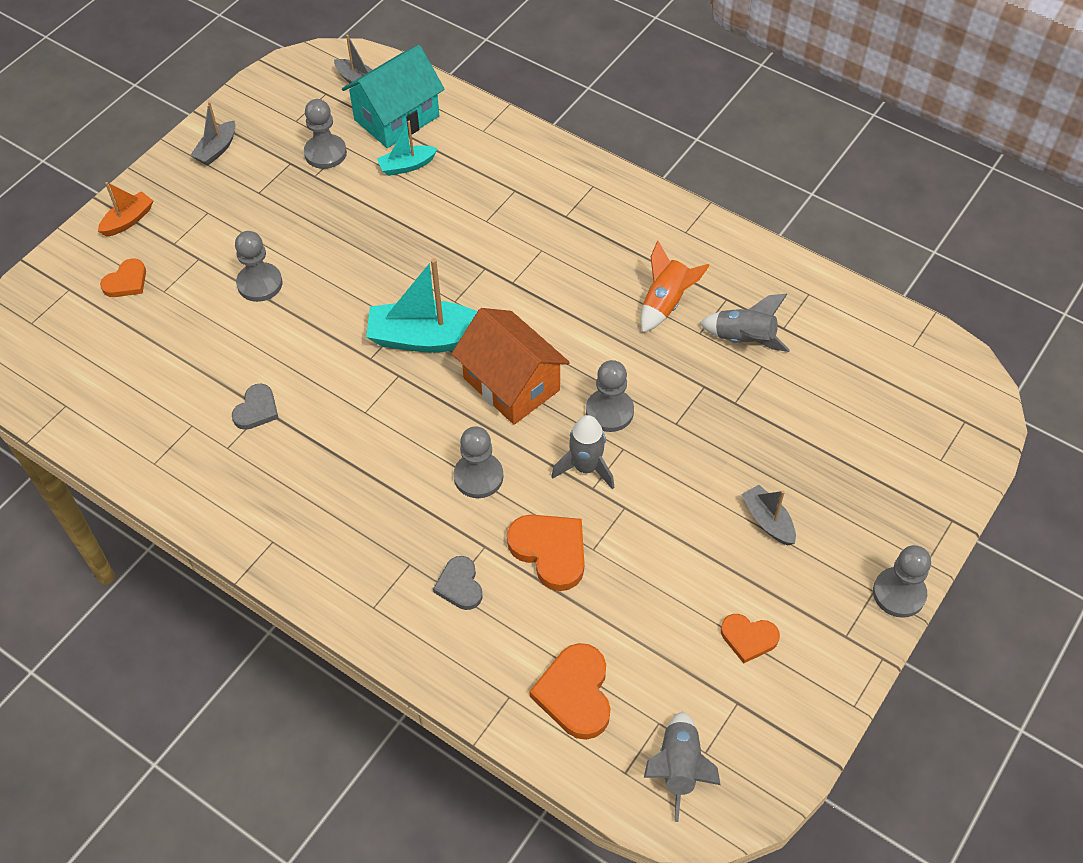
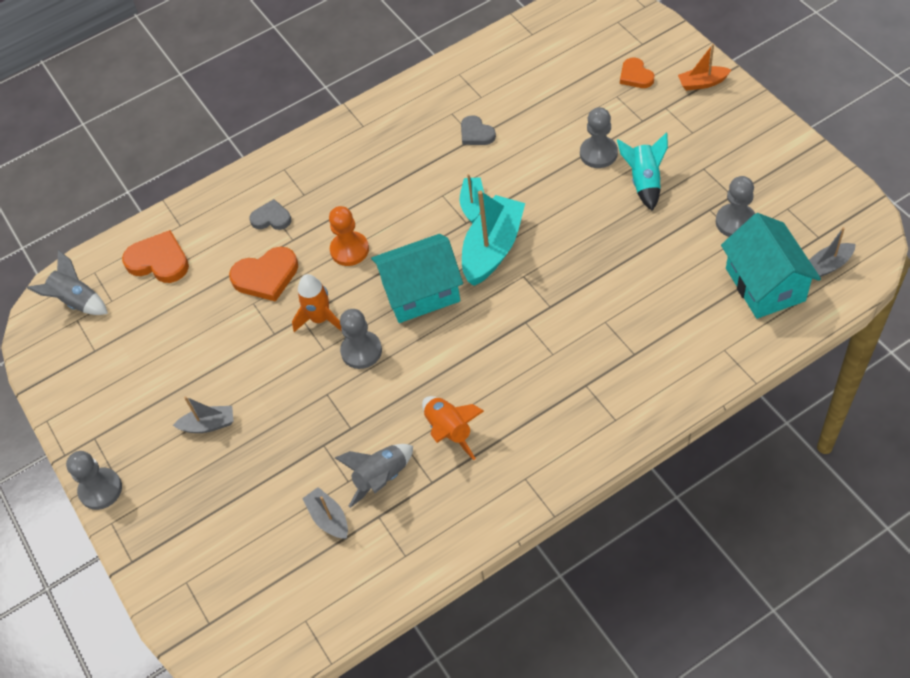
camera: 120 degrees right, 0 degrees up
orange boat [98,182,153,237] -> orange boat turned 105 degrees clockwise [678,44,731,91]
grey boat [190,102,235,165] -> grey boat moved to [302,487,348,539]
turquoise boat [377,121,438,176] -> turquoise boat moved to [459,174,484,224]
orange house [452,308,570,425] -> turquoise house [371,234,463,323]
grey pawn [454,426,503,498] -> orange pawn [329,206,369,266]
grey rocket [551,415,614,490] -> orange rocket [292,274,341,332]
orange heart [721,614,780,663] -> none
none -> turquoise rocket [617,132,668,211]

